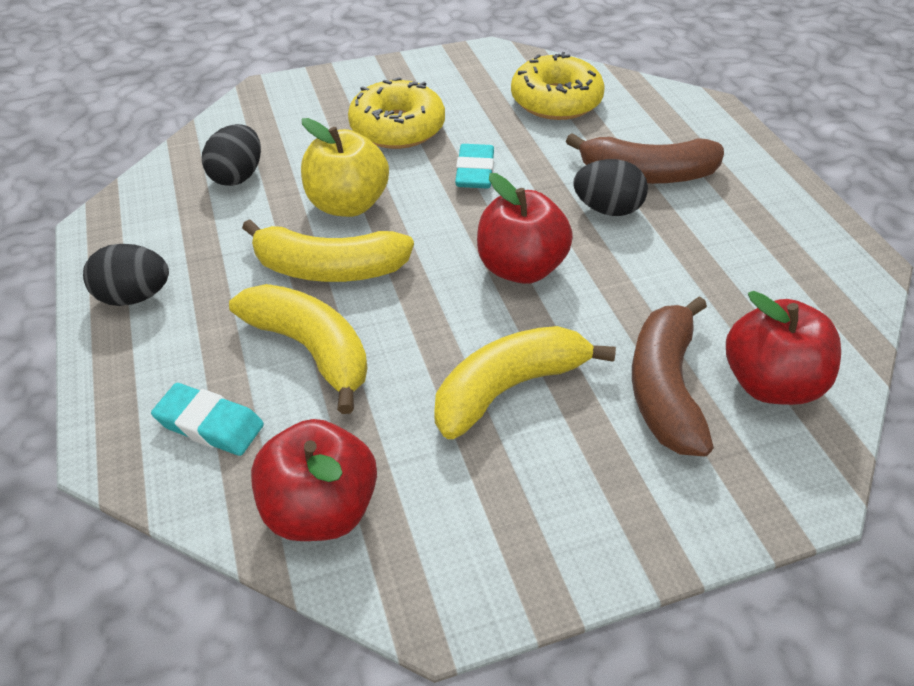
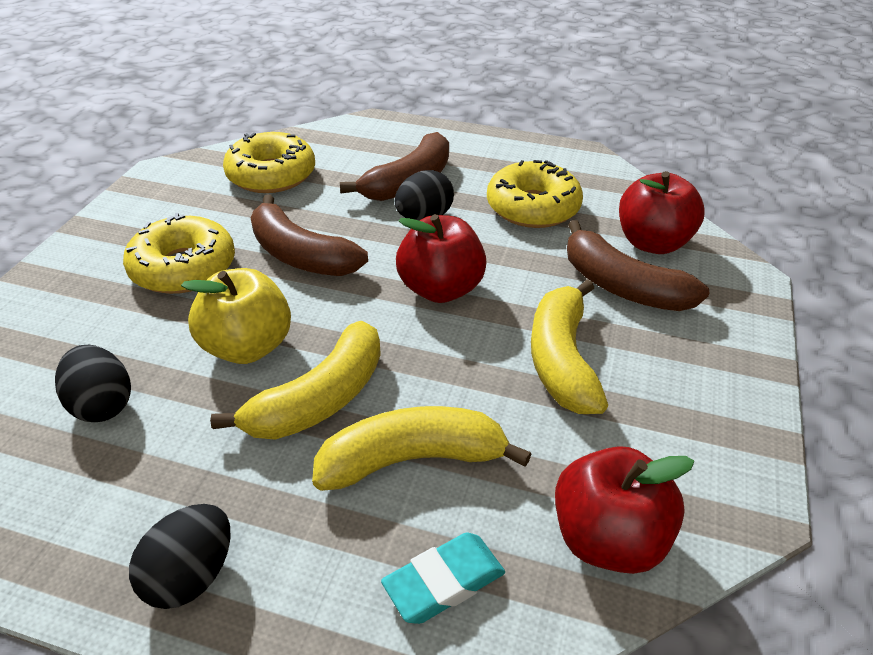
camera: 55 degrees left, 5 degrees down
turquoise eraser [455,144,494,188] -> brown banana [251,194,368,276]
none -> yellow donut [487,160,583,228]

